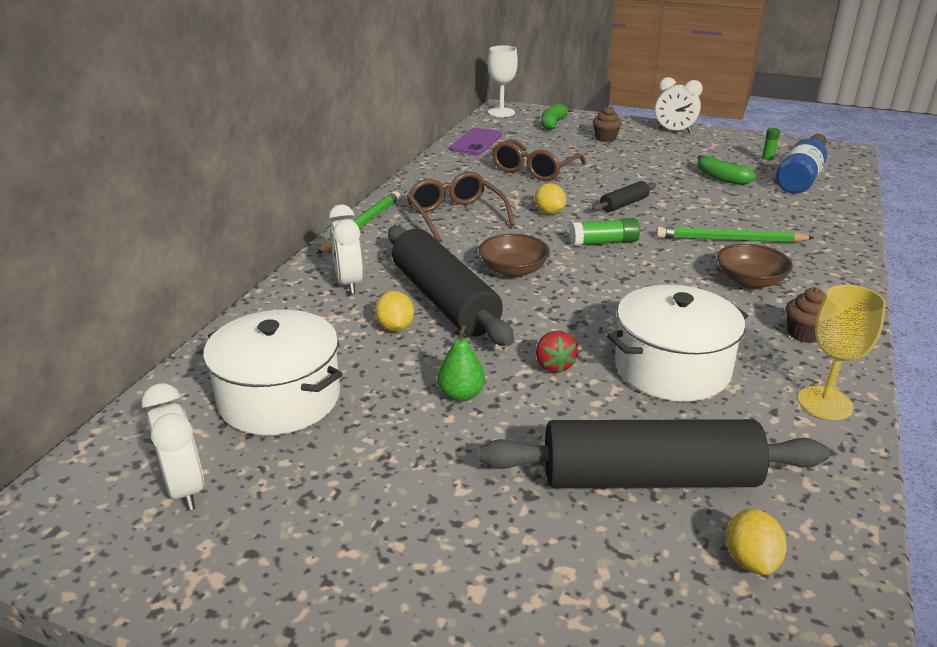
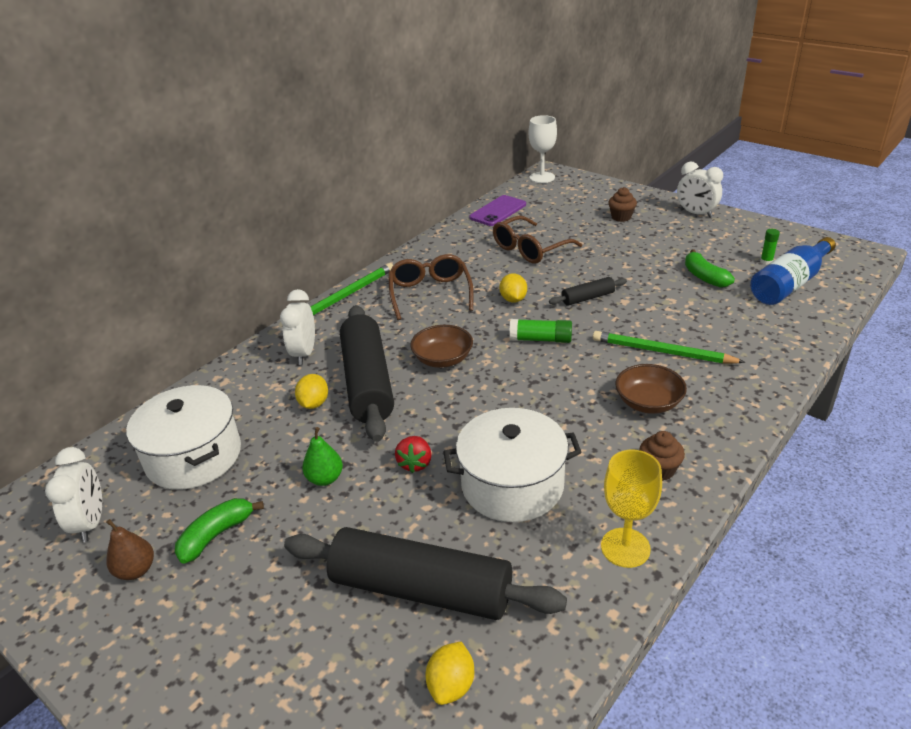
camera: 20 degrees right, 5 degrees up
green banana [541,103,574,130] -> green banana moved to [175,498,264,564]
none -> brown pear [106,519,154,580]

